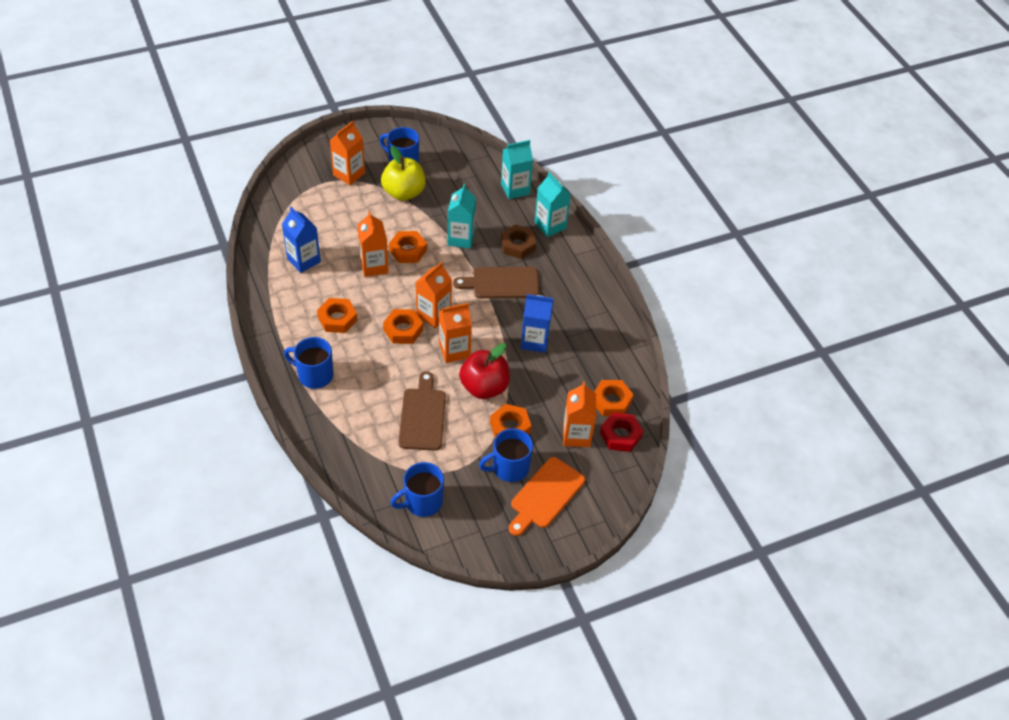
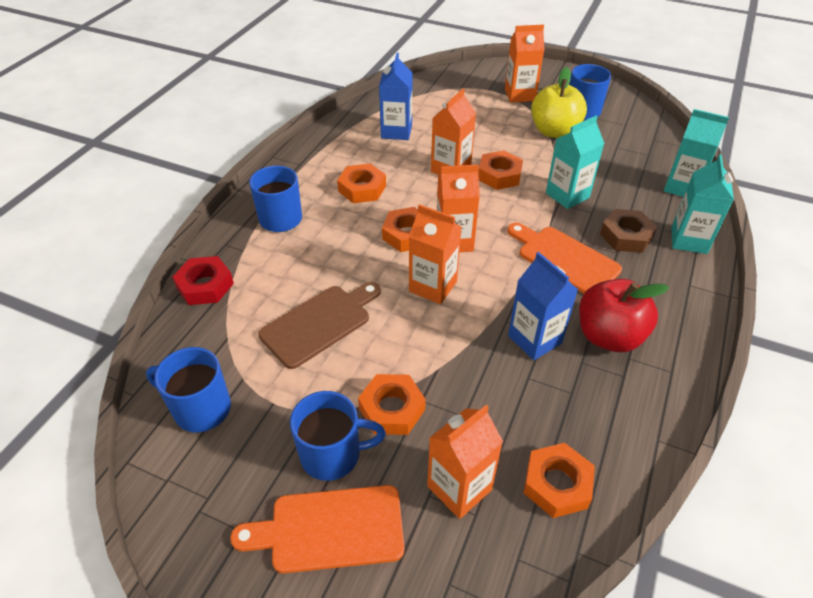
camera: 50 degrees right, 5 degrees down
brown cutting board [453,267,539,298] -> orange cutting board [508,223,622,294]
red apple [459,343,510,399] -> red apple moved to [579,279,669,352]
blue mug [479,428,533,482] -> blue mug turned 150 degrees clockwise [290,391,386,481]
red nut [600,412,643,452] -> red nut moved to [172,256,234,305]

